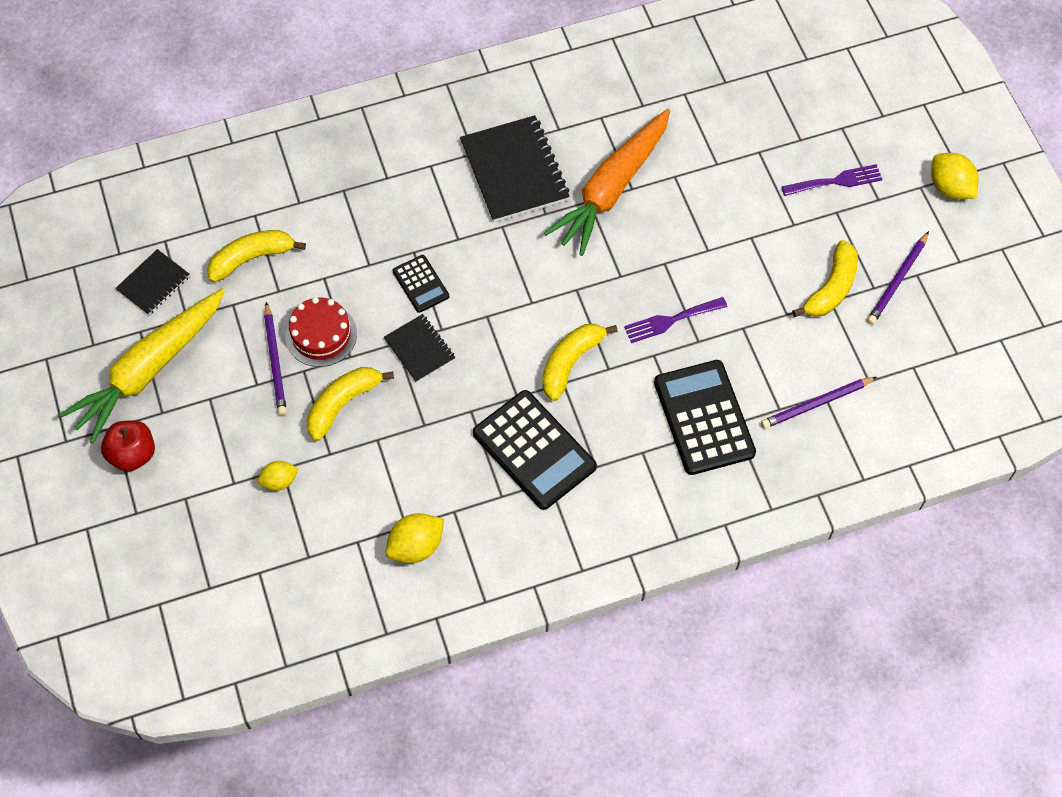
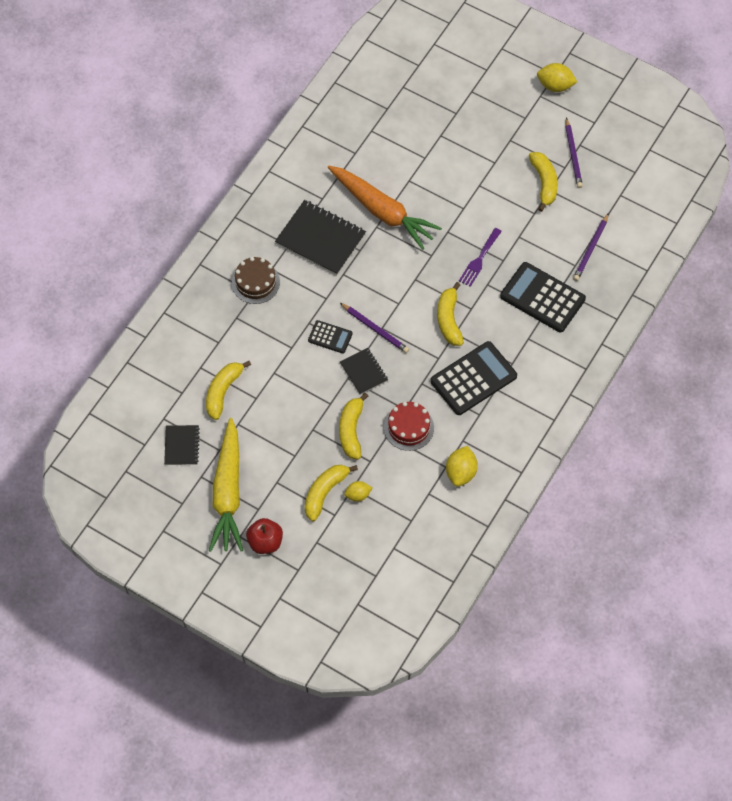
camera: 40 degrees left, 0 degrees up
yellow lemon [257,461,299,491] -> yellow lemon turned 45 degrees clockwise [344,481,372,502]
purple pencil [264,302,287,415] -> purple pencil moved to [340,303,409,353]
red cake [285,297,357,367] -> red cake moved to [384,402,434,451]
black notebook [383,314,455,383] -> black notebook turned 45 degrees clockwise [340,348,388,395]
black calculator [473,390,597,510] -> black calculator turned 45 degrees counterclockwise [430,341,517,415]
orange carrot [544,109,670,256] -> orange carrot turned 45 degrees counterclockwise [327,166,442,250]
purple fork [782,164,883,196] -> none
none -> brown cake [232,257,280,304]
none -> yellow banana [305,465,358,521]

